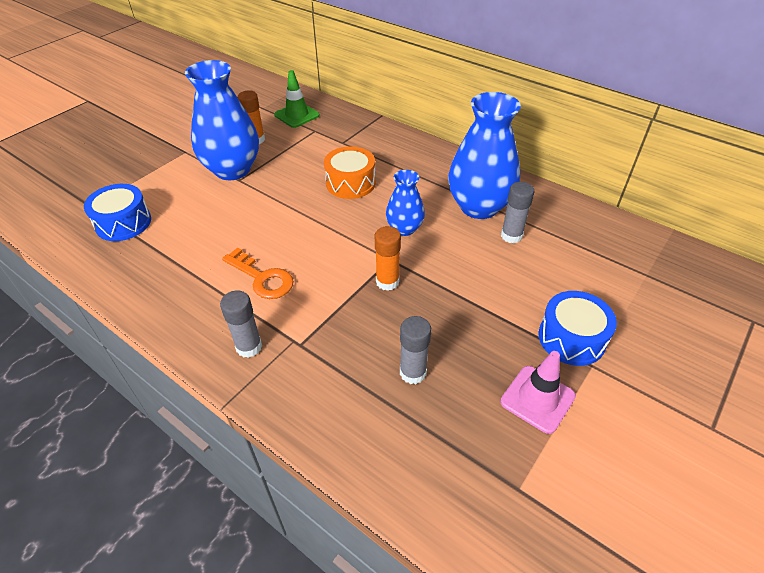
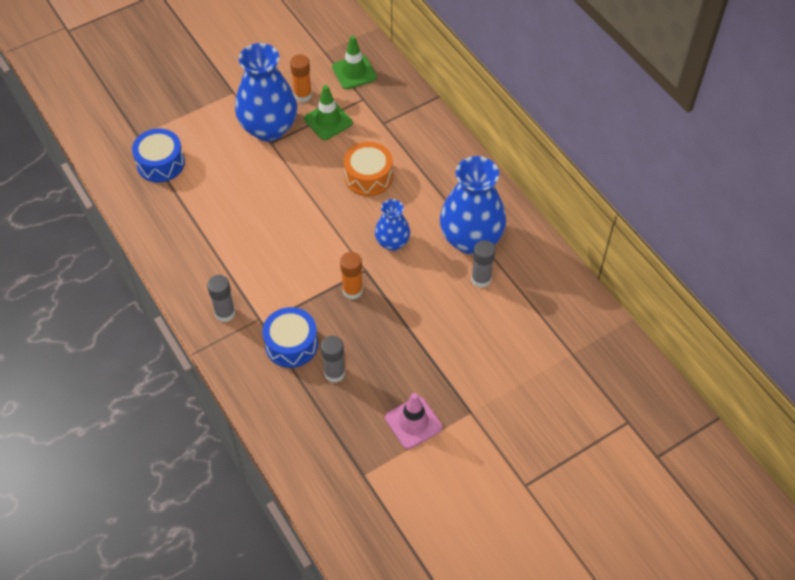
camera: 20 degrees right, 10 degrees up
orange key [222,247,294,299] -> none
blue drum [539,291,617,366] -> blue drum moved to [262,307,318,368]
none -> green traffic cone [304,85,353,140]

